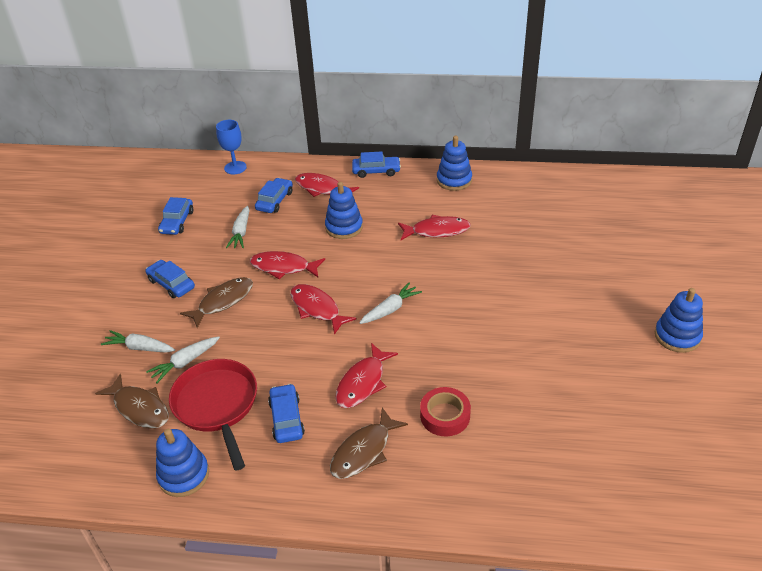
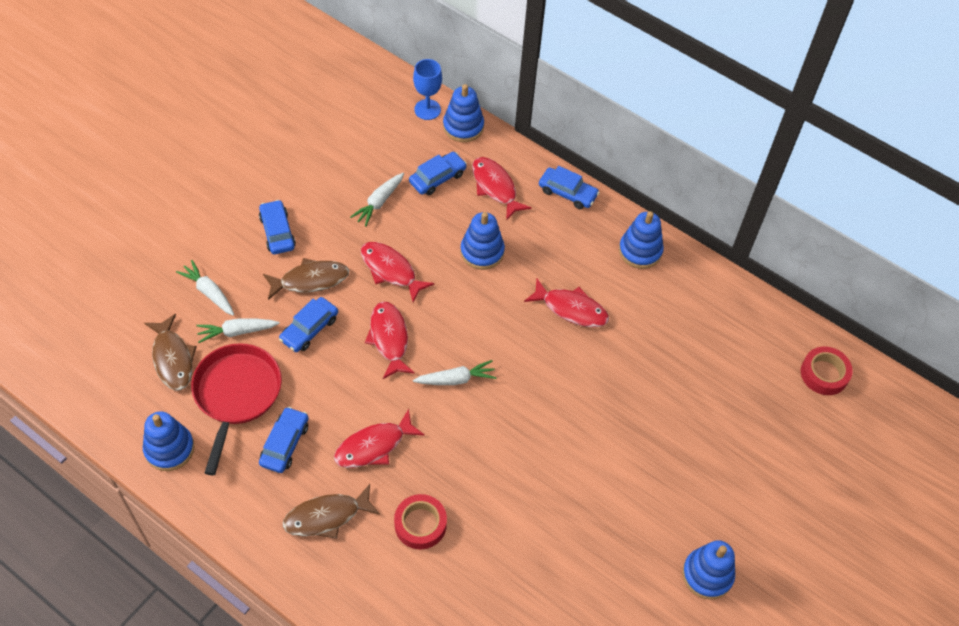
camera: 25 degrees right, 15 degrees up
blue car [158,197,193,235] -> blue car moved to [279,297,338,352]
none -> blue stacking toy [443,84,484,142]
none -> red tape [801,346,853,395]

